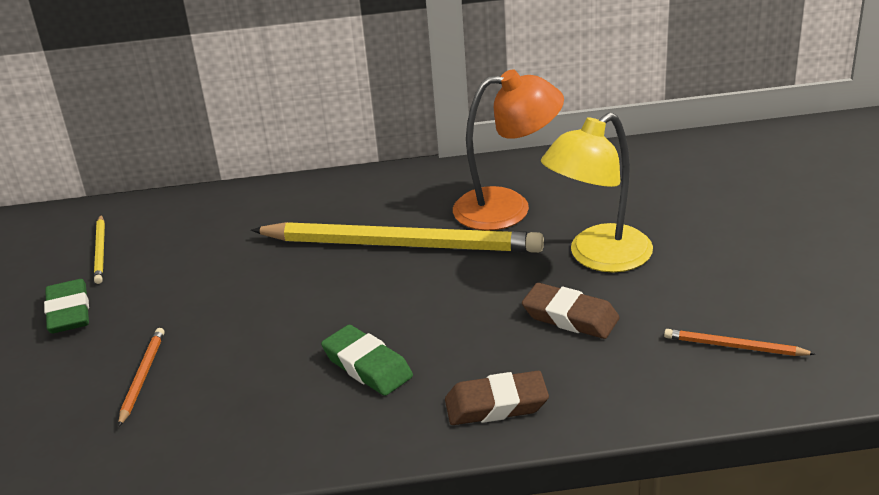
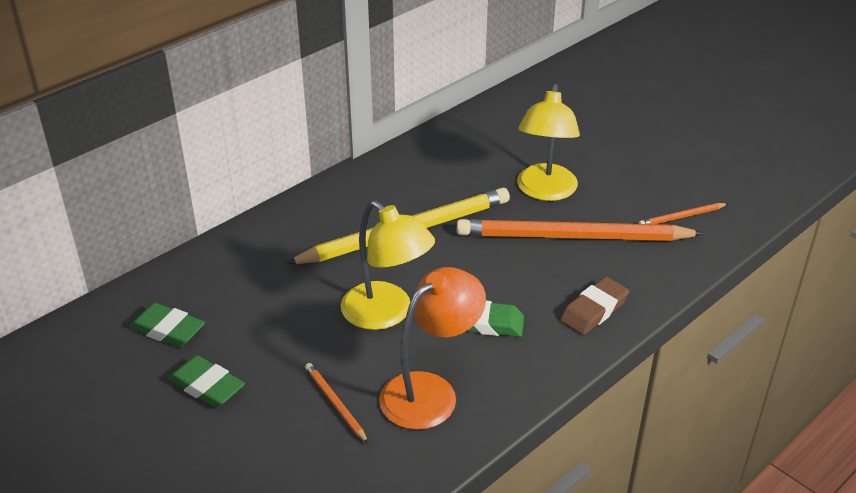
camera: 40 degrees left, 5 degrees up
yellow pencil [94,215,105,284] -> green eraser [129,303,205,347]
orange lamp [453,69,564,231] -> orange lamp moved to [379,267,486,430]
brown eraser [522,283,620,339] -> orange pencil [457,219,704,241]
none -> yellow lamp [341,201,435,330]

